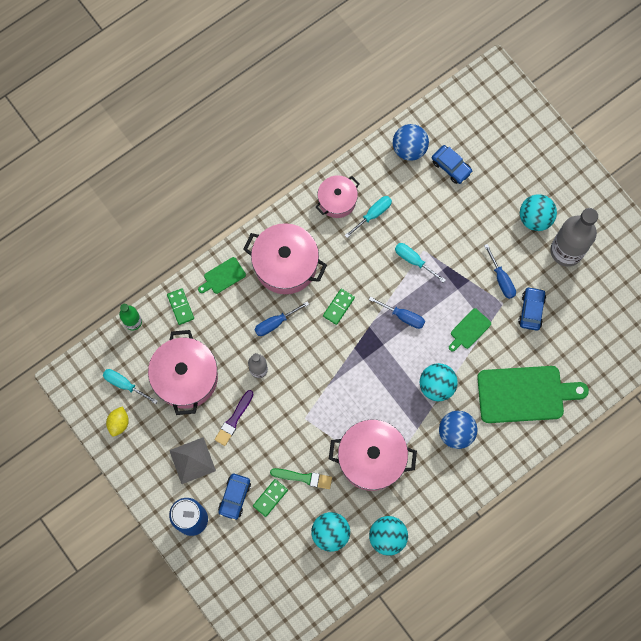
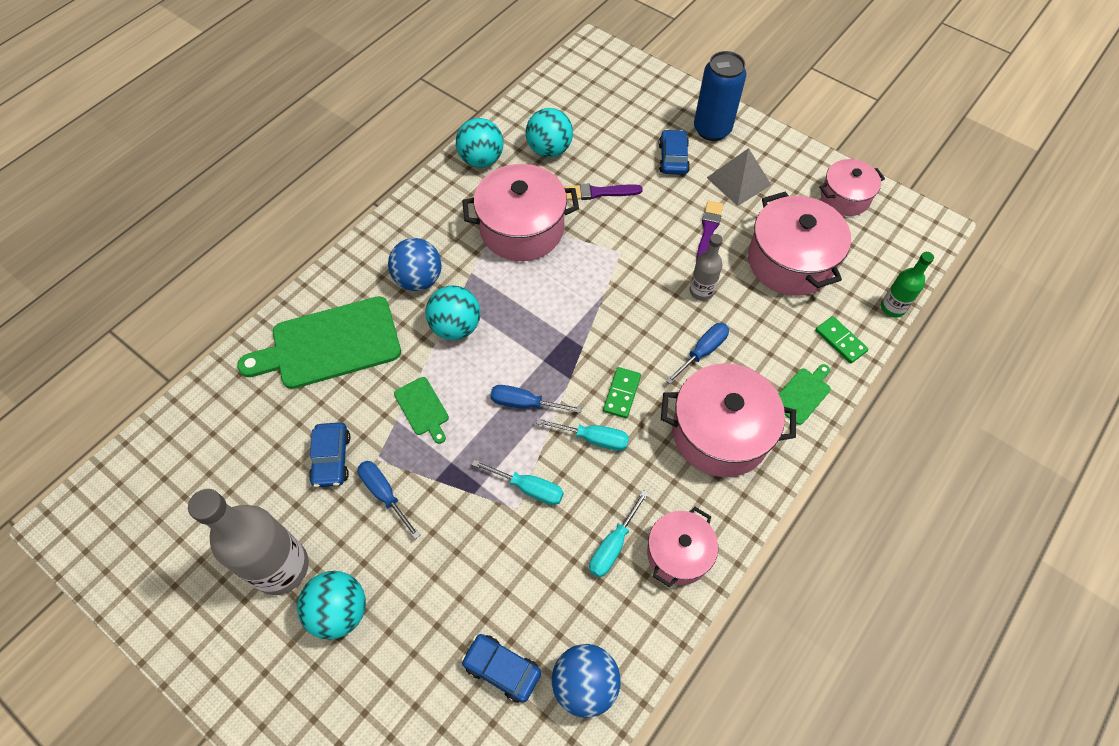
camera: 165 degrees right, 15 degrees down
turquoise screwdriver [103,369,158,404] -> turquoise screwdriver moved to [536,418,629,451]
yellow lemon [106,406,129,436] -> pink pot [819,159,885,216]
green domino [253,479,288,517] -> none
green brush [270,468,332,489] -> purple brush [564,184,643,200]
green cutting board [449,308,491,352] -> green cutting board turned 120 degrees clockwise [394,377,449,444]

